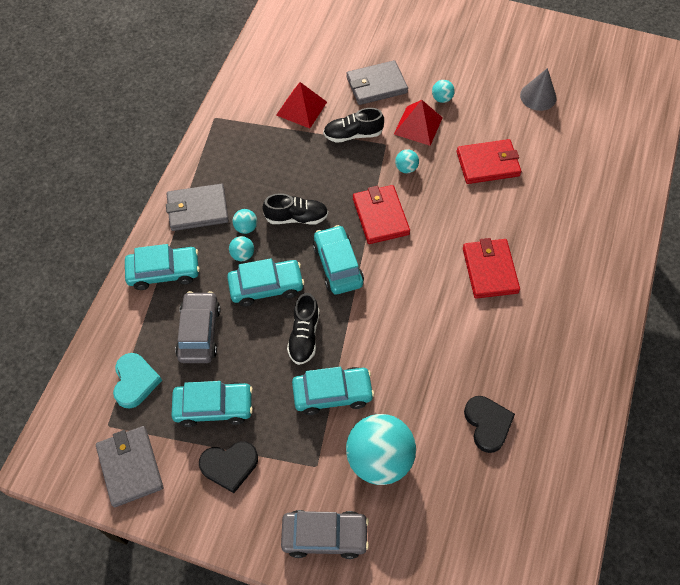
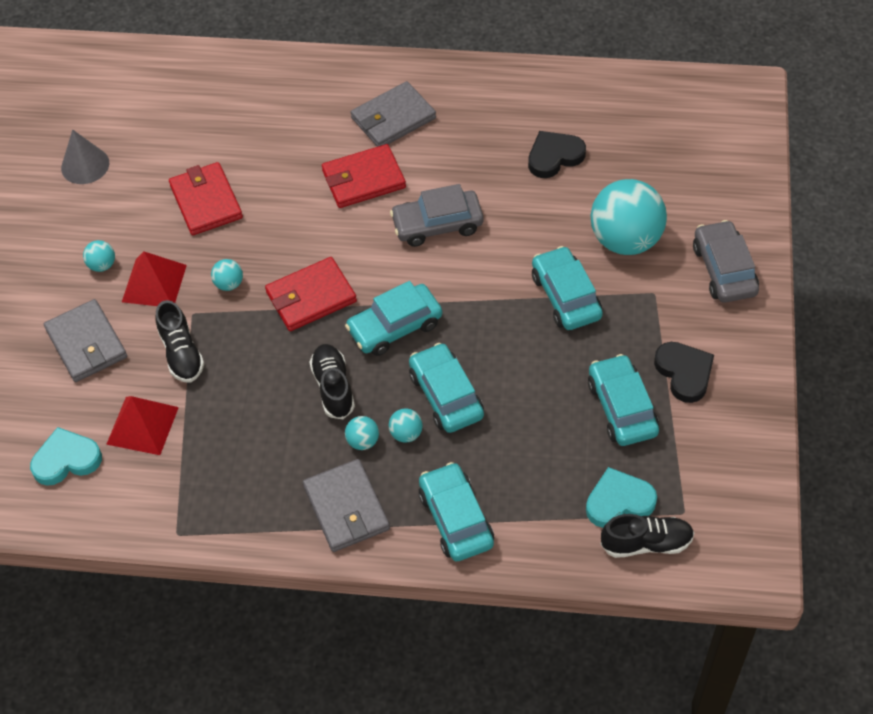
camera: 100 degrees left, 5 degrees down
grey wallet [96,426,163,507] -> grey wallet moved to [351,81,436,147]
grey car [175,291,220,363] -> grey car moved to [390,184,484,247]
black shoe [287,293,319,365] -> black shoe moved to [600,514,694,558]
none -> turquoise heart [30,427,102,486]

